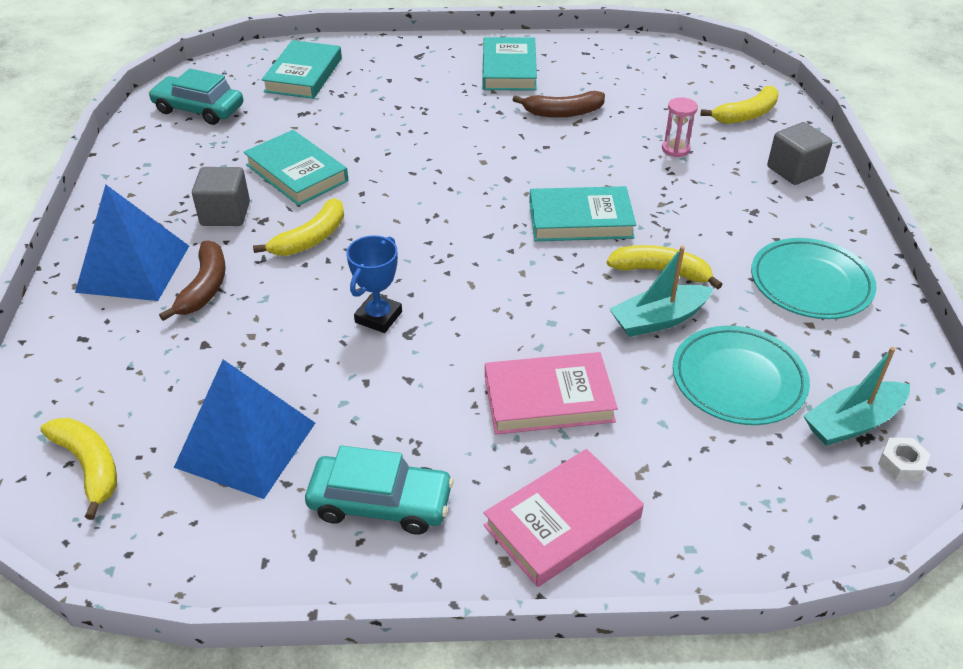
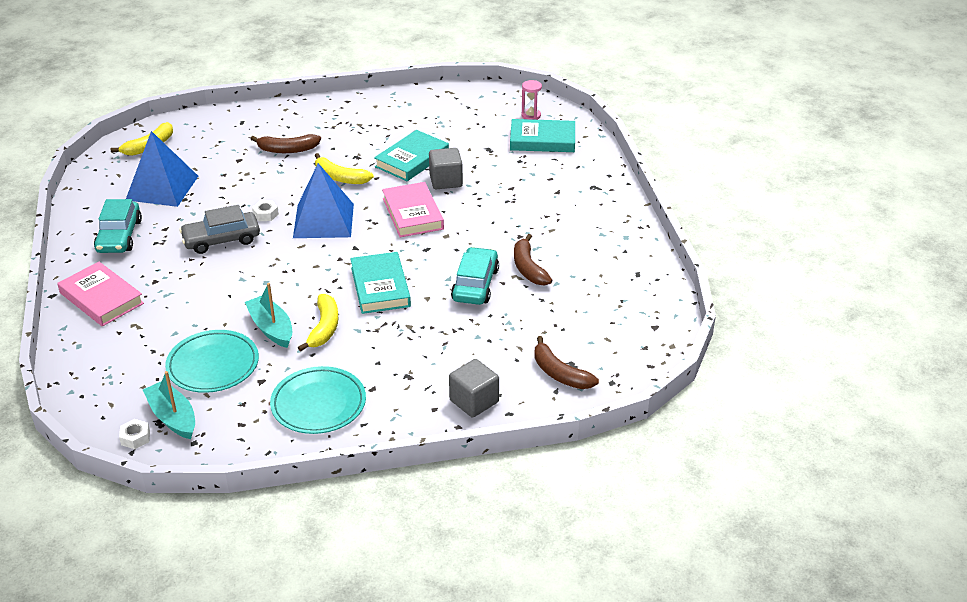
camera: 80 degrees right, 5 degrees down
blue pyramid [75,184,189,301] -> blue pyramid moved to [293,163,354,238]
turquoise car [148,69,243,125] -> turquoise car moved to [451,247,499,305]
grey cube [192,167,250,226] -> grey cube moved to [429,148,463,189]
blue trophy [346,235,402,333] -> white nut [252,201,279,221]
turquoise book [482,37,537,91] -> none
pink book [485,352,618,434] -> pink book moved to [382,182,444,237]
pink hourglass [662,97,698,157] -> pink hourglass moved to [521,80,542,120]
yellow banana [701,86,779,124] -> brown banana [534,336,599,389]
none -> grey car [179,205,260,254]

